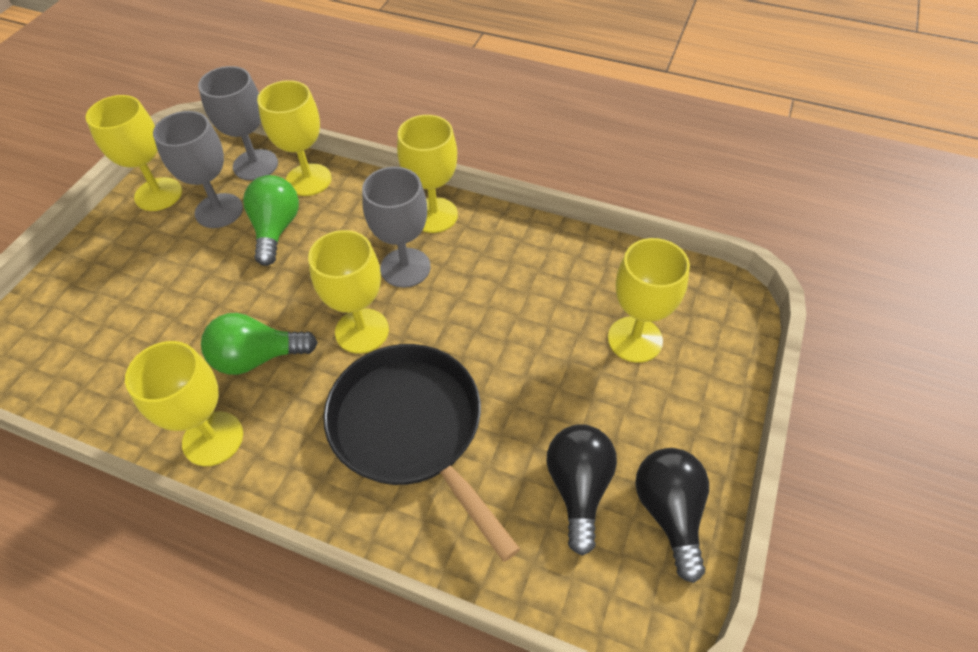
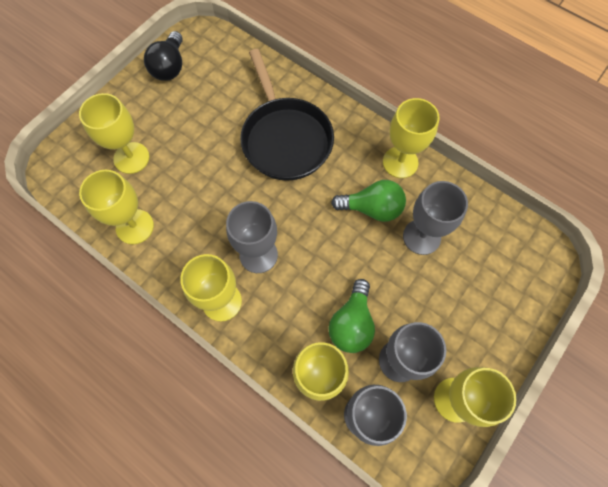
camera: 165 degrees left, 15 degrees up
yellow goblet [308,230,389,354] -> yellow goblet moved to [79,170,154,244]
black light bulb [546,424,617,556] -> none
none -> grey goblet [403,181,468,255]

